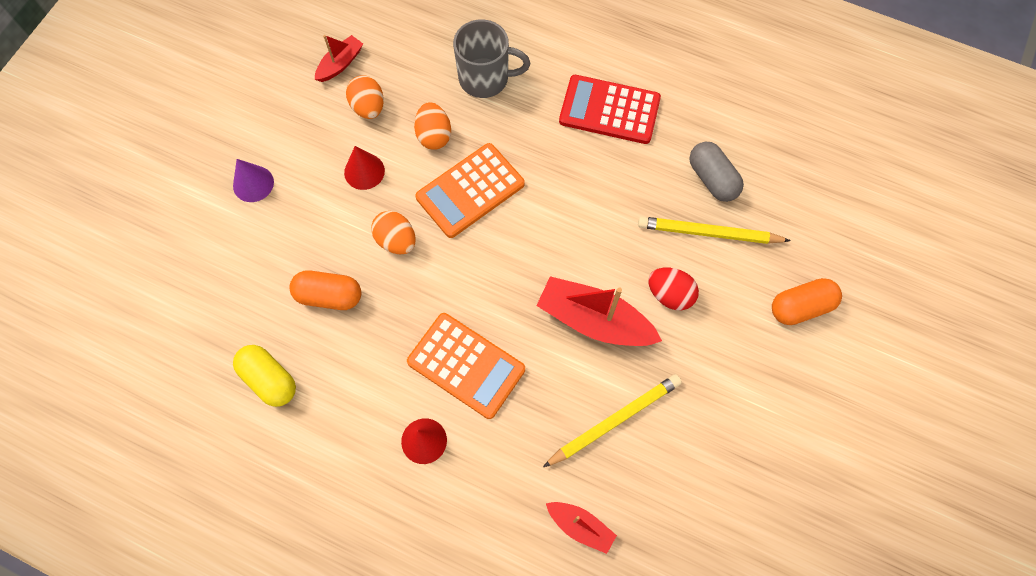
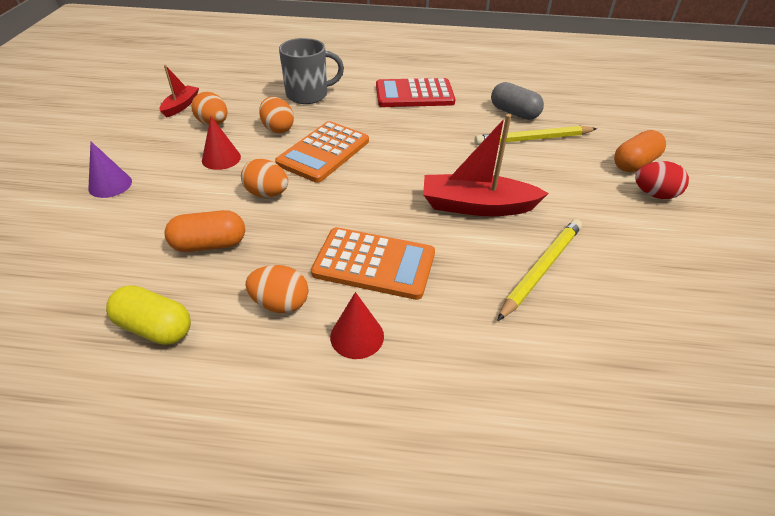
camera: 20 degrees left, 25 degrees down
red boat [546,502,617,554] -> none
red egg [648,268,699,310] -> red egg moved to [635,161,689,199]
none -> orange egg [245,265,309,313]

